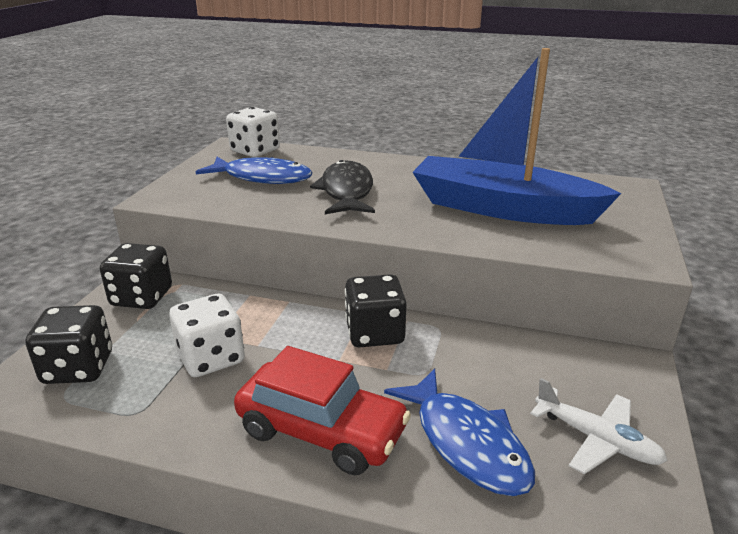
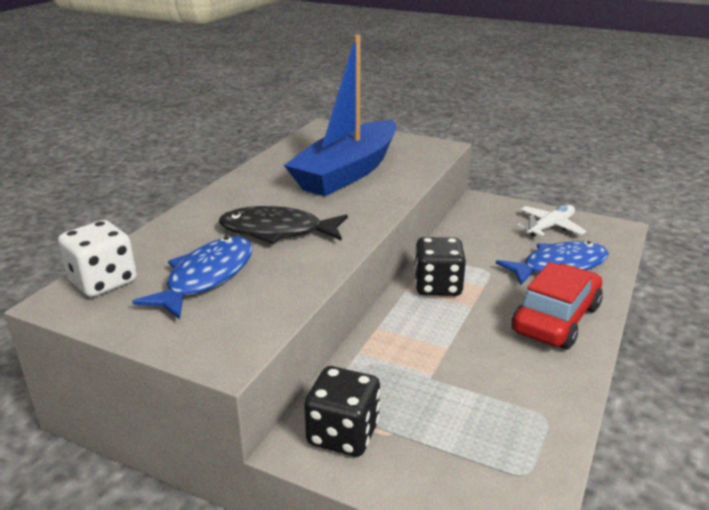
camera: 80 degrees left, 0 degrees up
black dice [25,305,112,384] -> none
white dice [169,294,245,377] -> none

